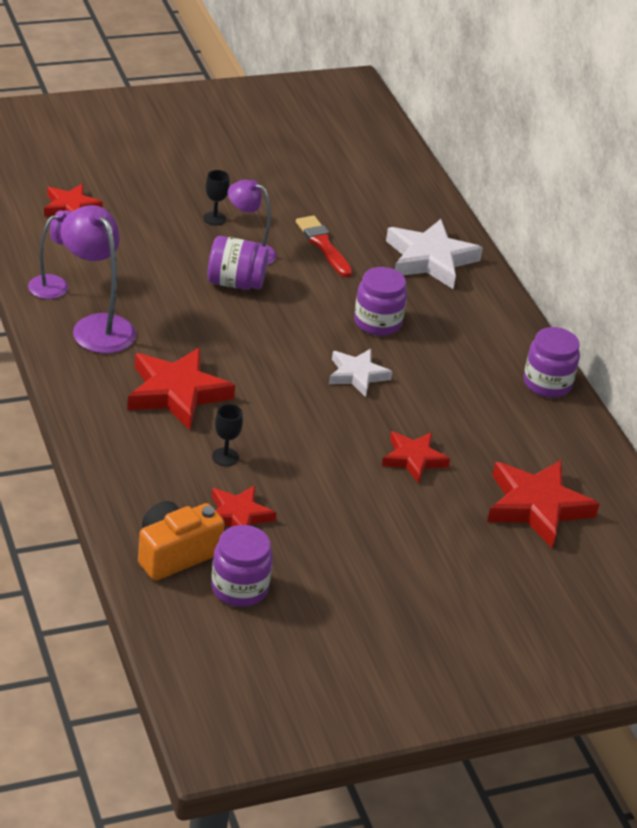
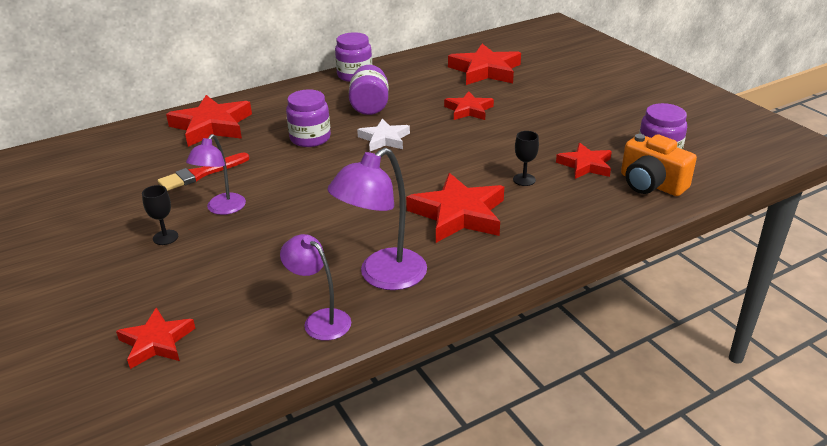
camera: 95 degrees left, 5 degrees down
purple jar [208,236,269,290] -> purple jar moved to [349,65,389,115]
white star [386,219,483,289] -> red star [166,95,252,147]

